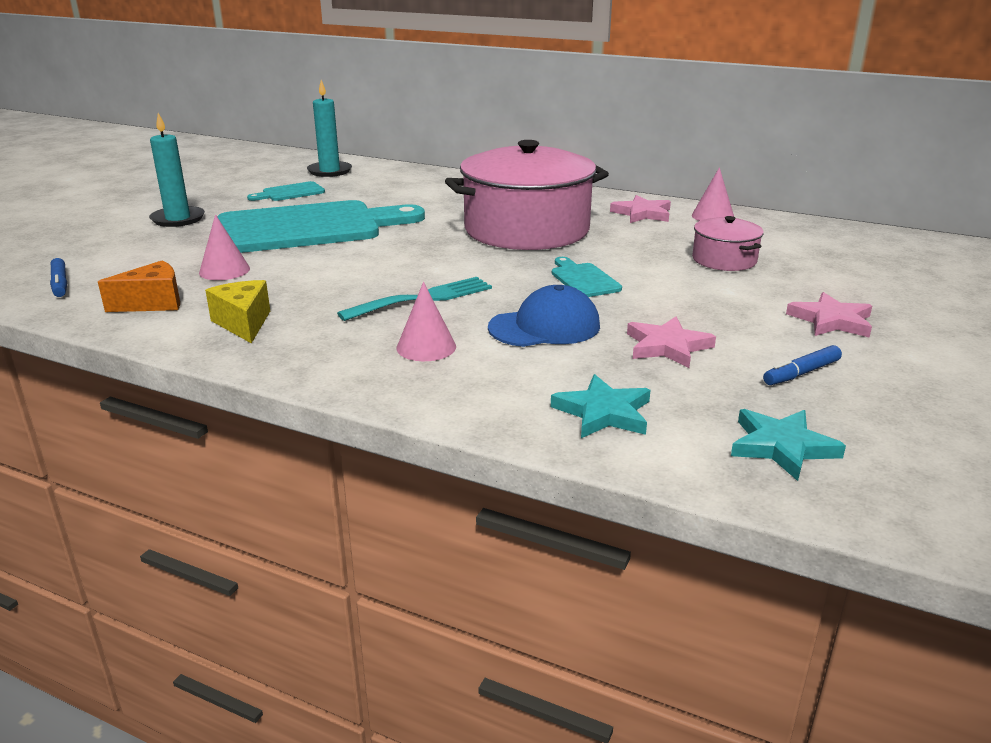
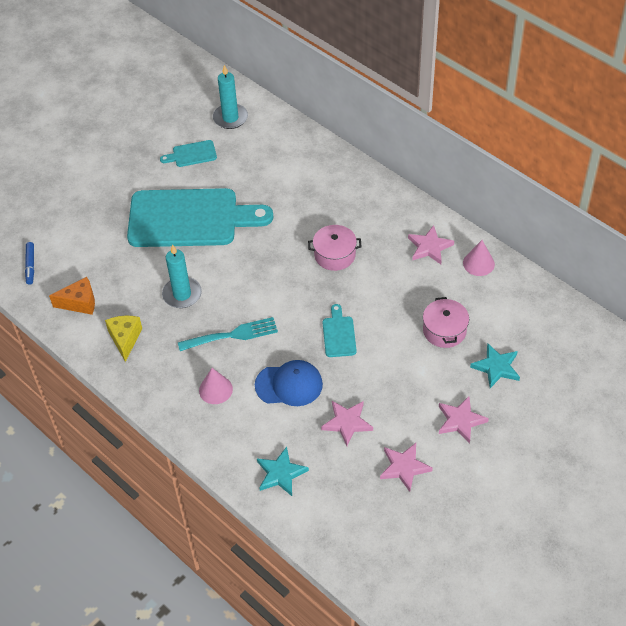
camera: 20 degrees right, 25 degrees up
turquoise candle [149,113,205,227] -> turquoise candle moved to [162,244,202,308]
pink cone [199,214,250,280] -> none
pink pot [445,140,609,250] -> pink pot [308,225,362,271], size x0.46
turquoise star [731,409,846,481] -> turquoise star moved to [470,344,520,388]
blue marker [763,345,842,385] -> pink star [380,443,433,492]

